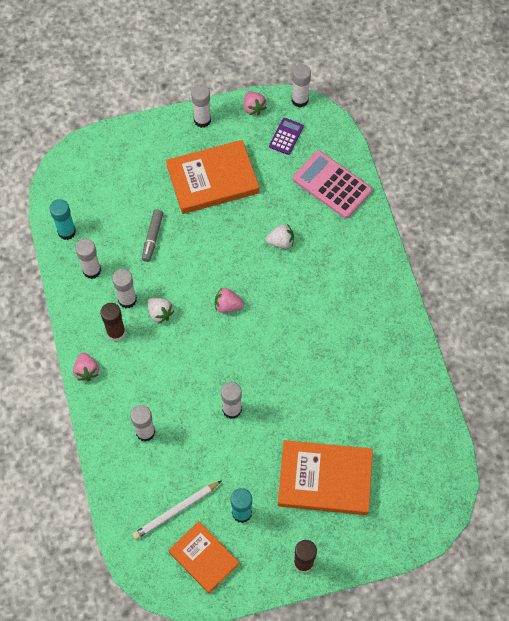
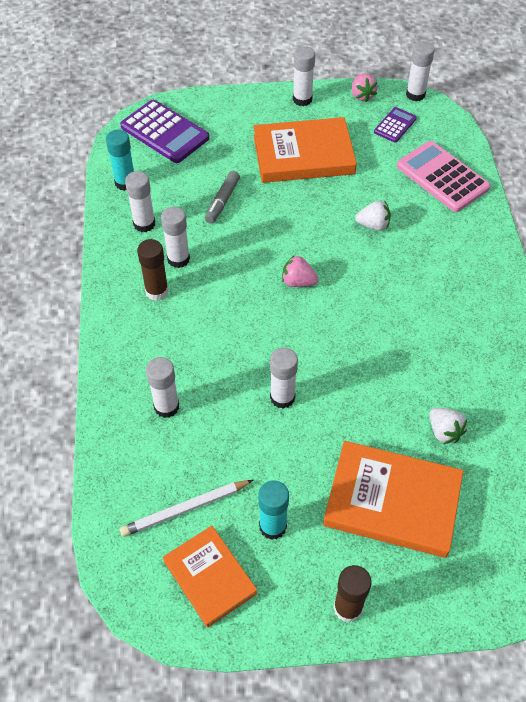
camera: 10 degrees right, 10 degrees down
pink strawberry [73,352,99,381] -> none
white strawberry [147,298,174,324] -> white strawberry moved to [430,408,467,444]
none -> purple calculator [120,100,209,163]

